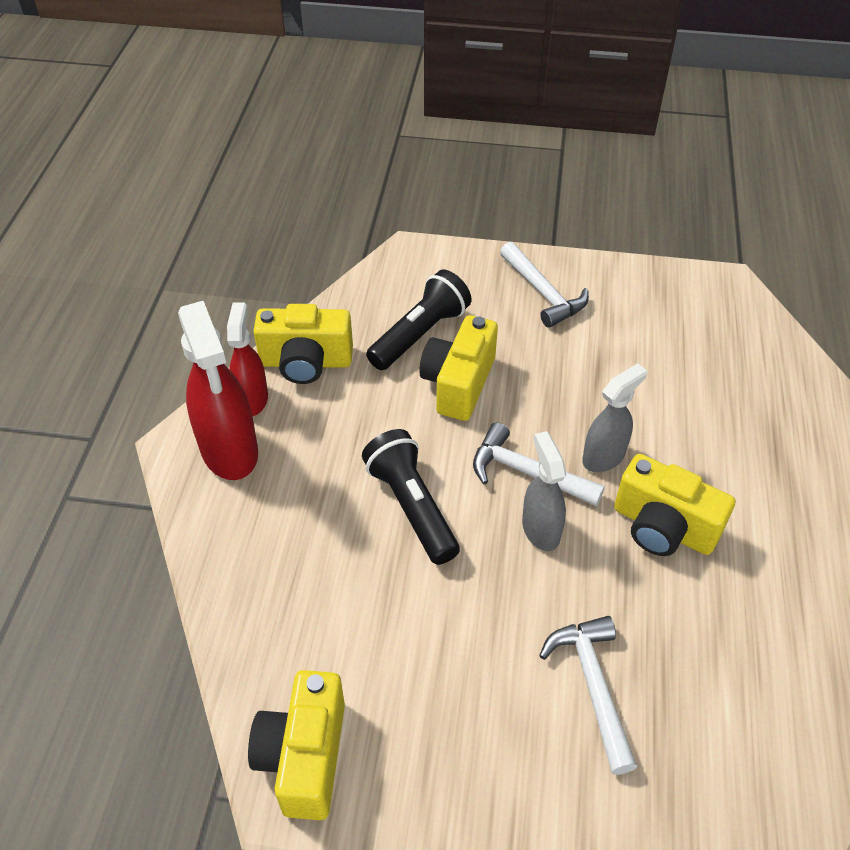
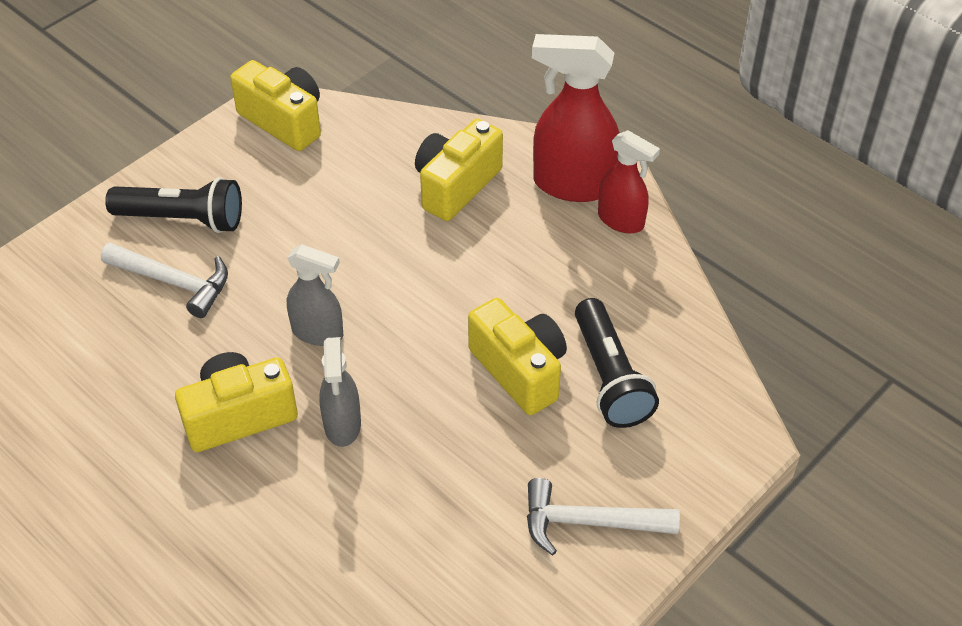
camera: 125 degrees right, 0 degrees up
yellow camera [253,304,353,384] -> yellow camera moved to [415,119,503,221]
black flashlight [362,429,460,565] -> black flashlight moved to [105,177,242,233]
white hammer [473,422,605,506] -> none

